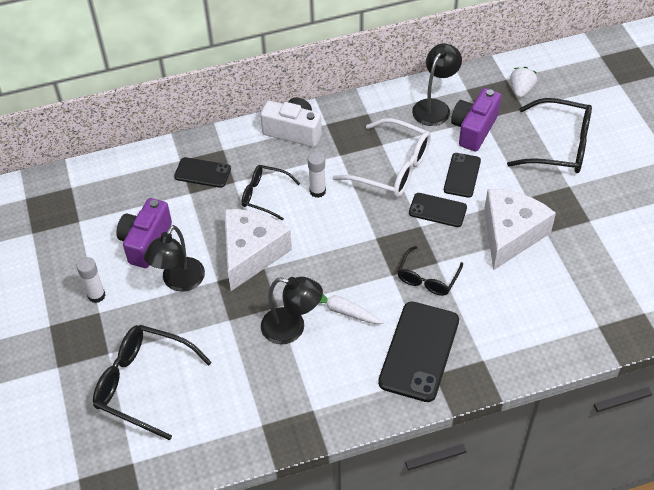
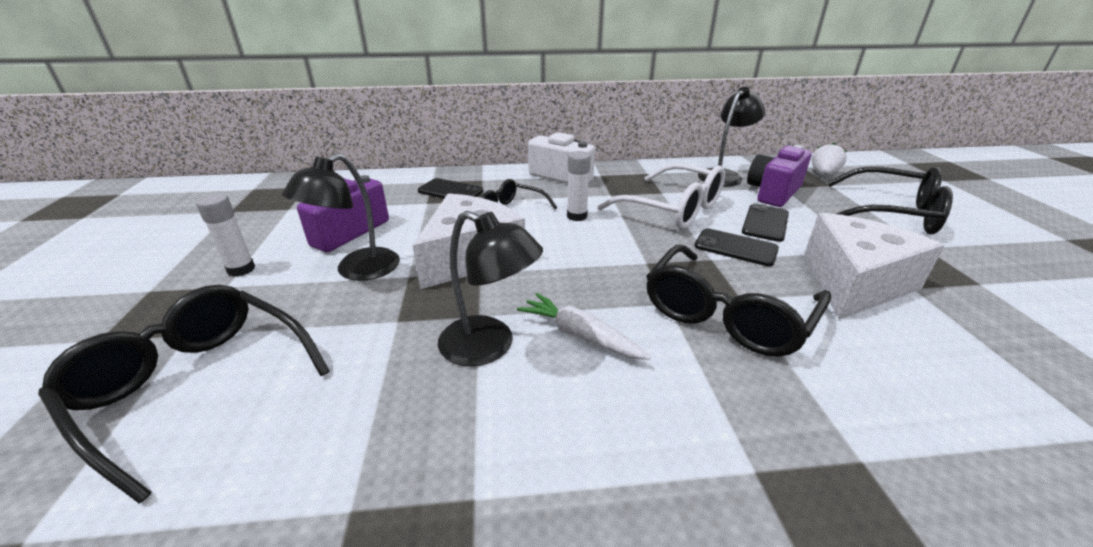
camera: 10 degrees right, 20 degrees down
black phone [378,301,459,402] -> none
black glasses [397,246,463,296] -> black glasses [646,245,831,357], size x1.66

